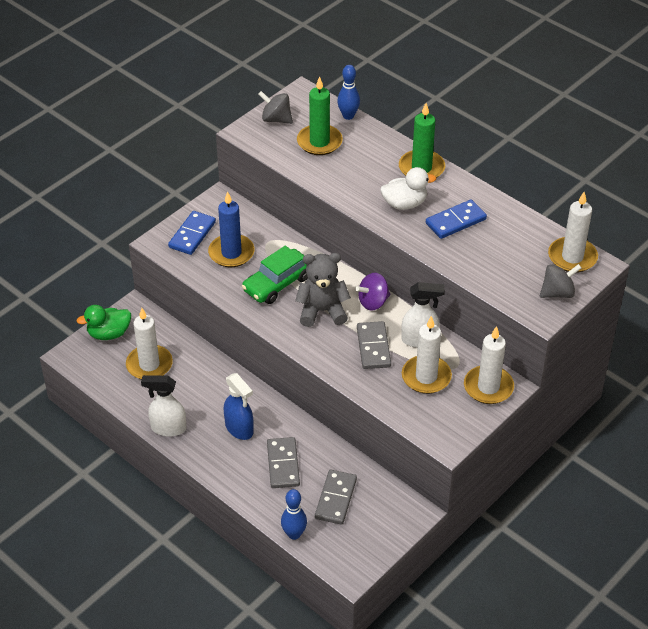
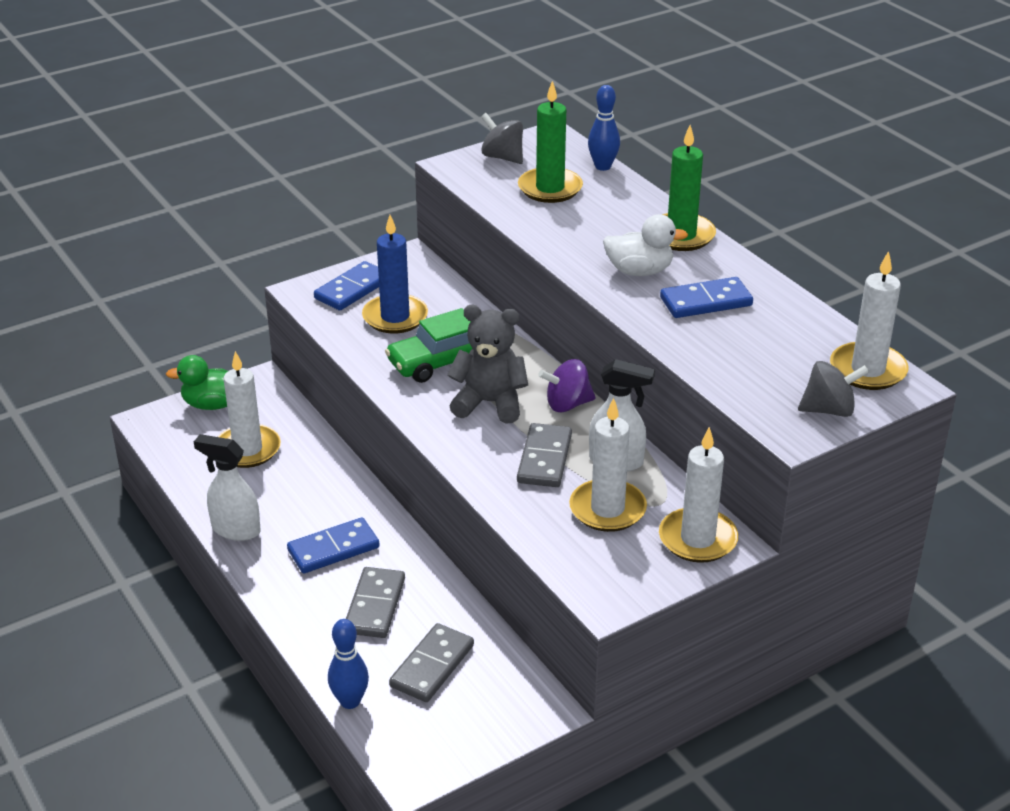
camera: 15 degrees right, 10 degrees down
blue spray bottle [224,373,254,440] -> blue domino [287,517,380,574]

